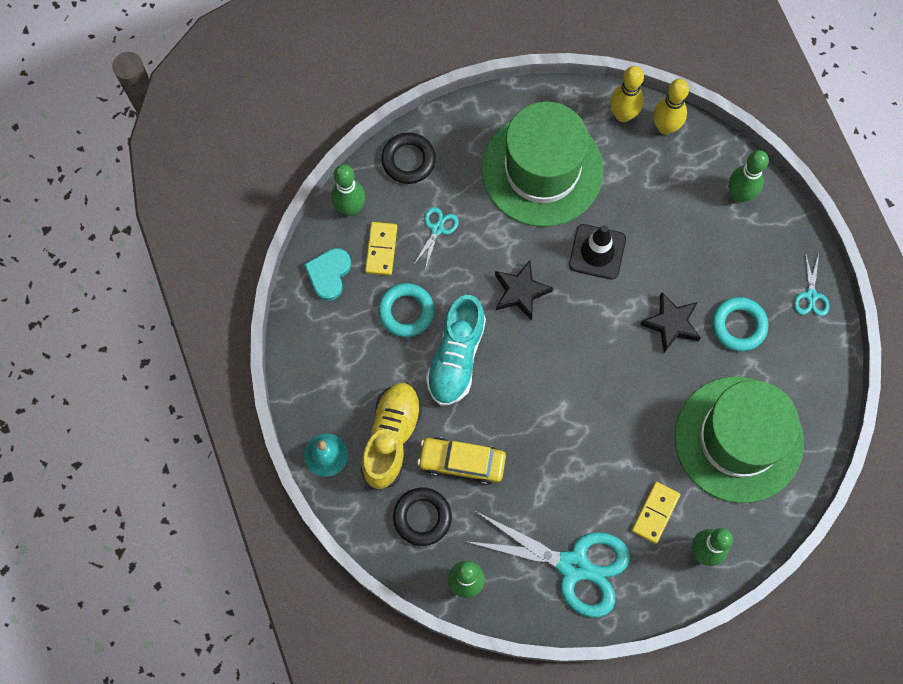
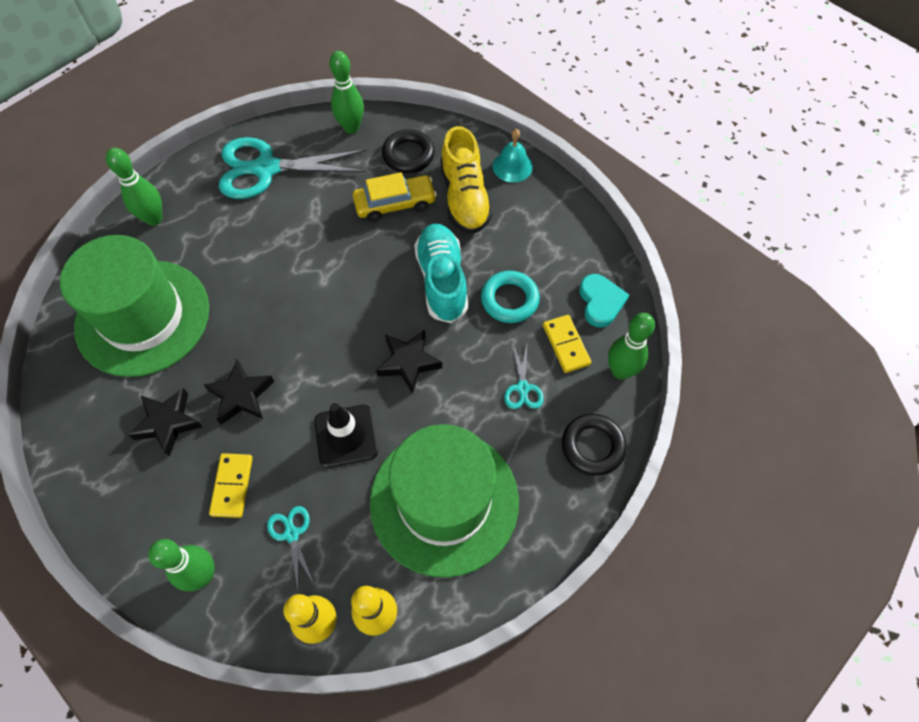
camera: 155 degrees right, 10 degrees down
yellow domino [632,482,680,544] -> yellow domino moved to [209,453,253,518]
turquoise ring [712,297,768,351] -> black star [128,388,203,457]
turquoise scissors [794,252,829,316] -> turquoise scissors moved to [267,506,314,589]

